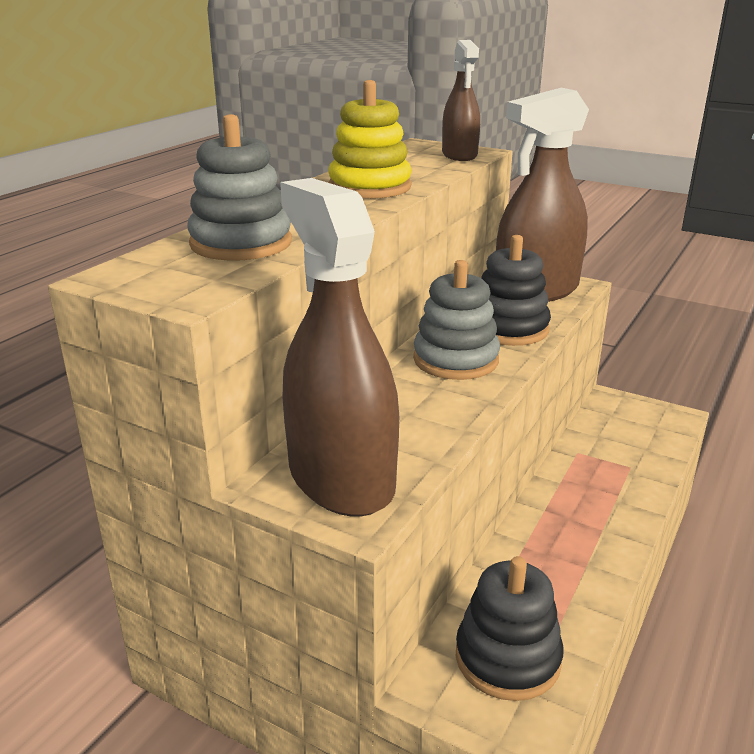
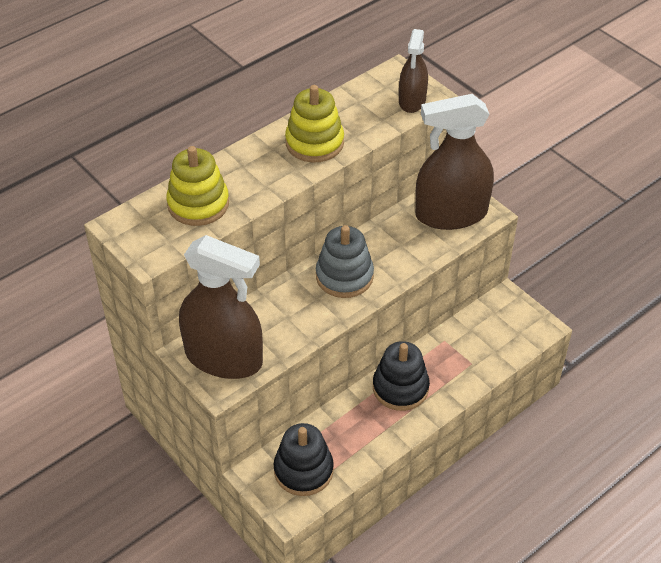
camera: 20 degrees right, 20 degrees up
grey stacking toy [187,114,292,261] -> yellow stacking toy [166,146,229,226]
brown spray bottle [280,178,399,517] -> brown spray bottle turned 120 degrees clockwise [179,235,263,379]
black stacking toy [481,235,551,346] -> black stacking toy moved to [373,341,430,411]

